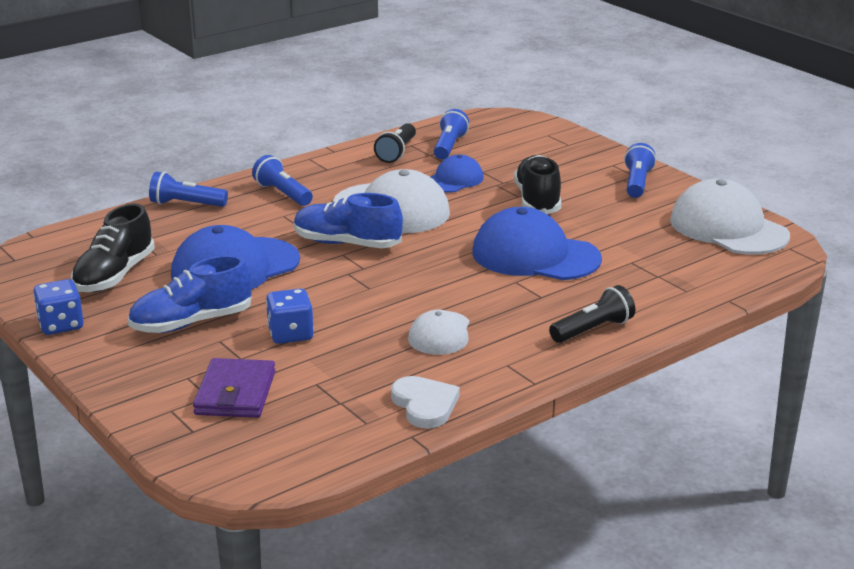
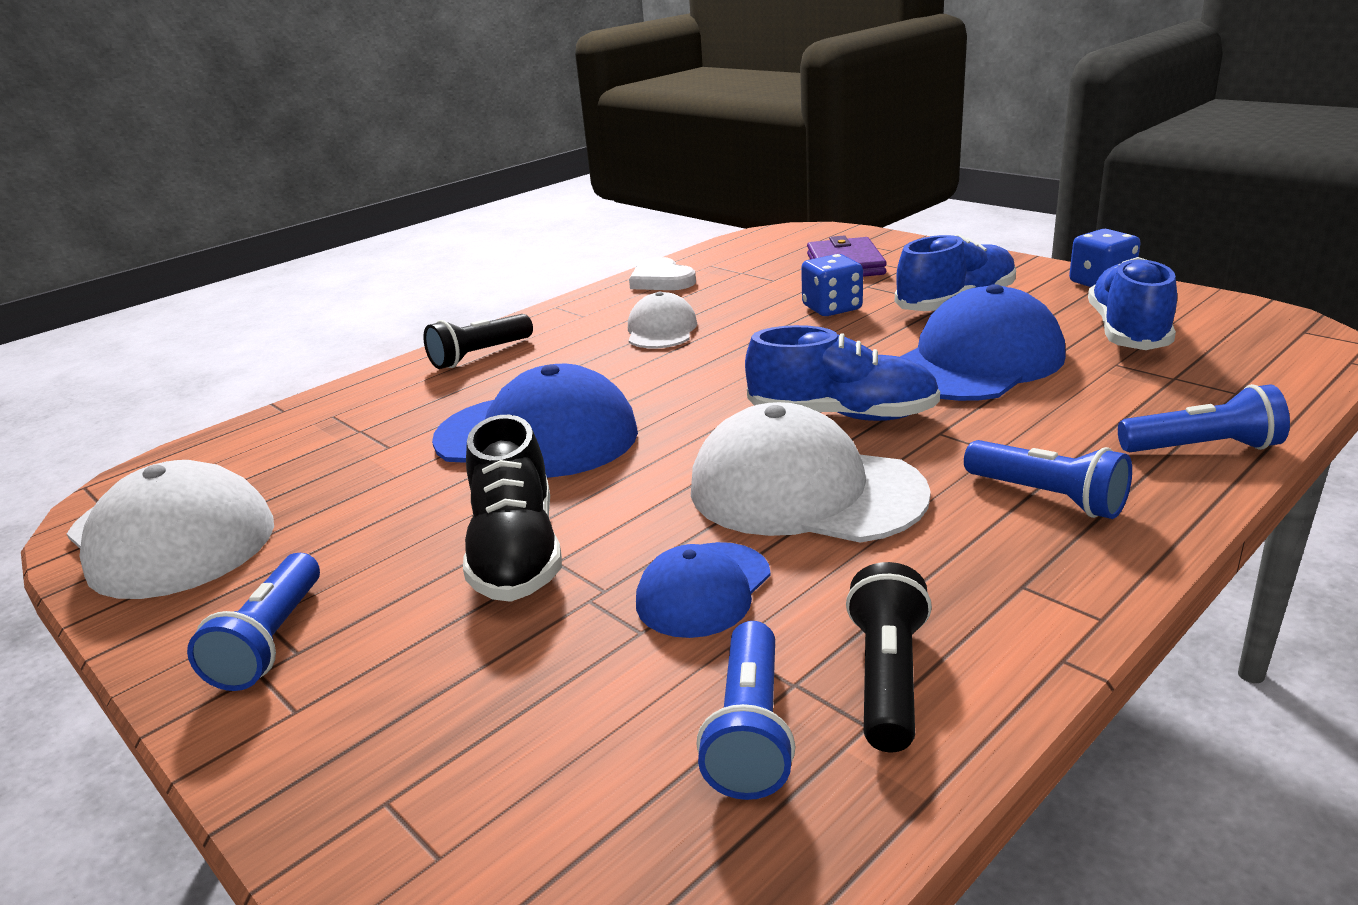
camera: 175 degrees right, 0 degrees up
black shoe [71,204,155,292] -> blue shoe [1088,257,1177,350]

